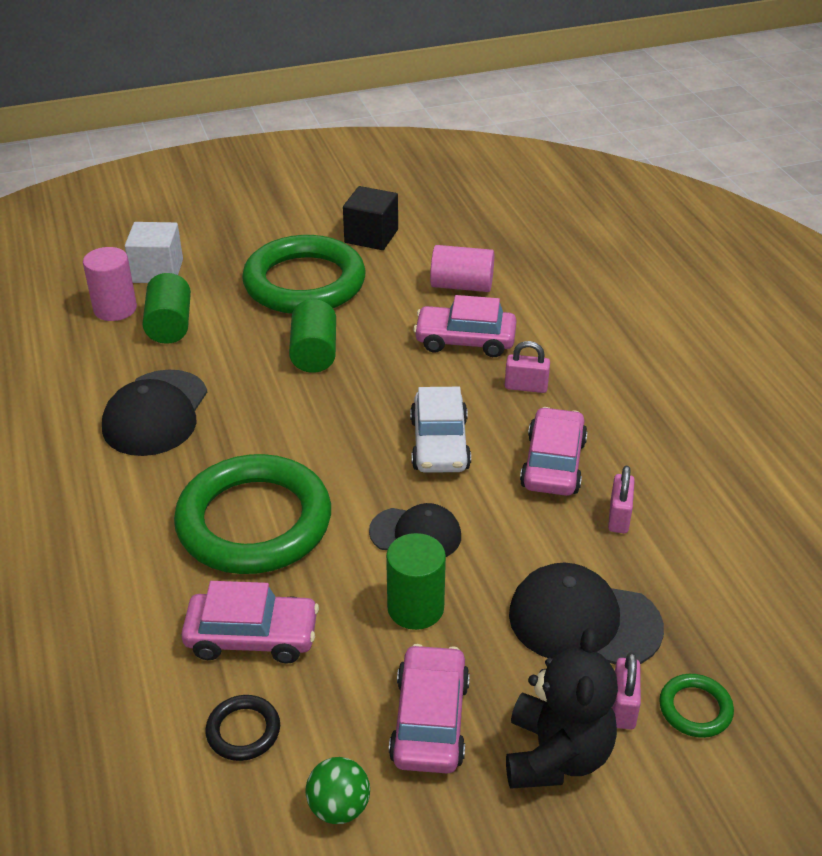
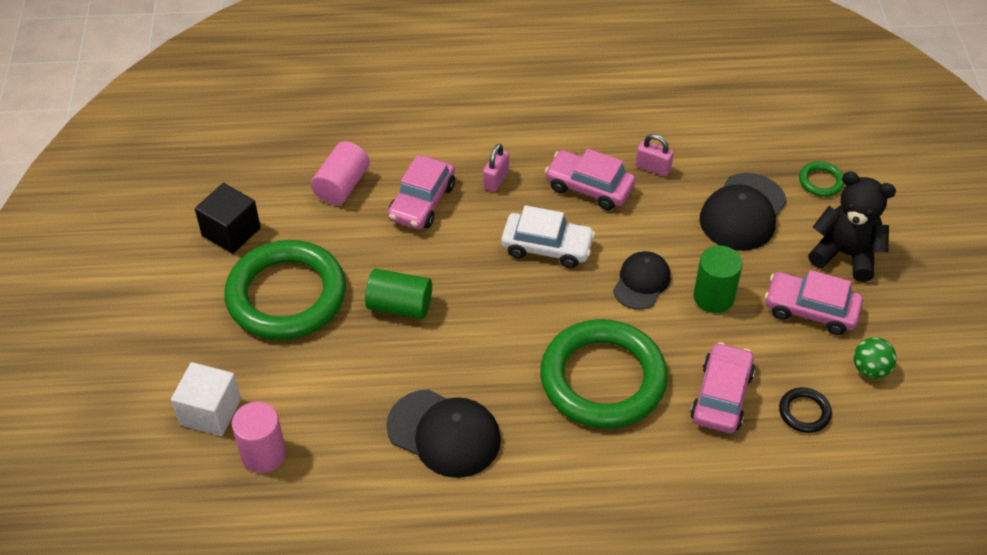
camera: 75 degrees left, 10 degrees up
green cylinder [142,273,191,344] -> none
pink padlock [612,652,641,730] -> none

